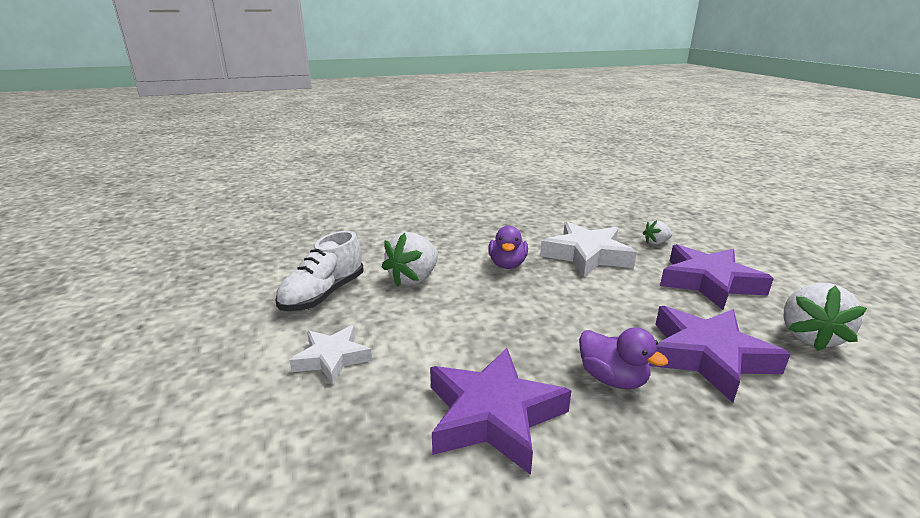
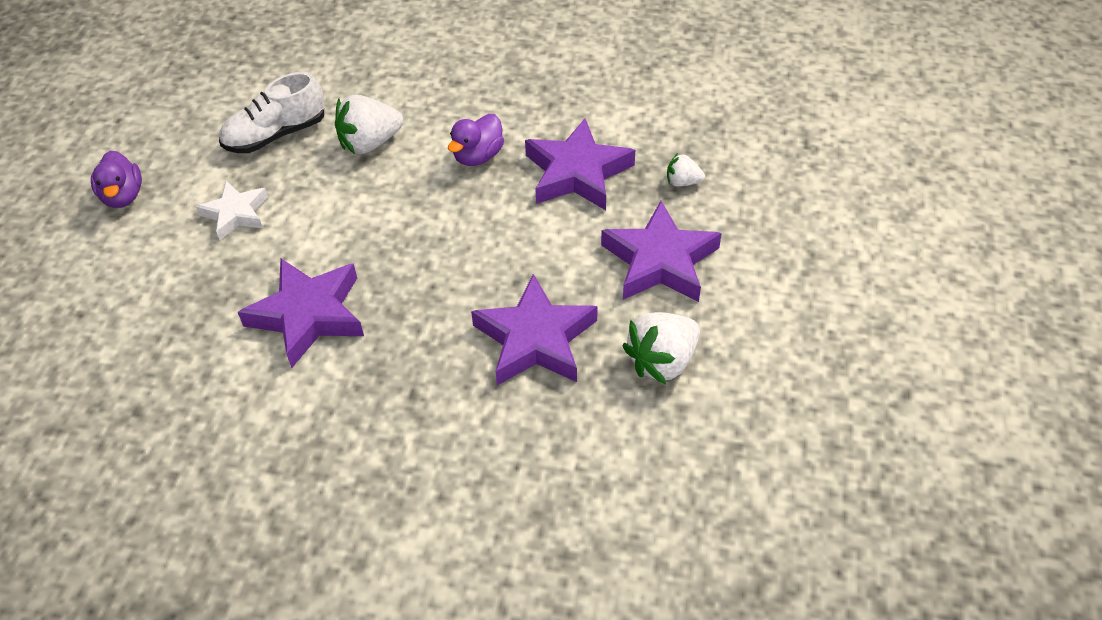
camera: 30 degrees right, 25 degrees up
white star [540,222,637,277] -> purple star [525,118,635,210]
purple duck [579,327,668,389] -> purple duck moved to [91,151,142,208]

